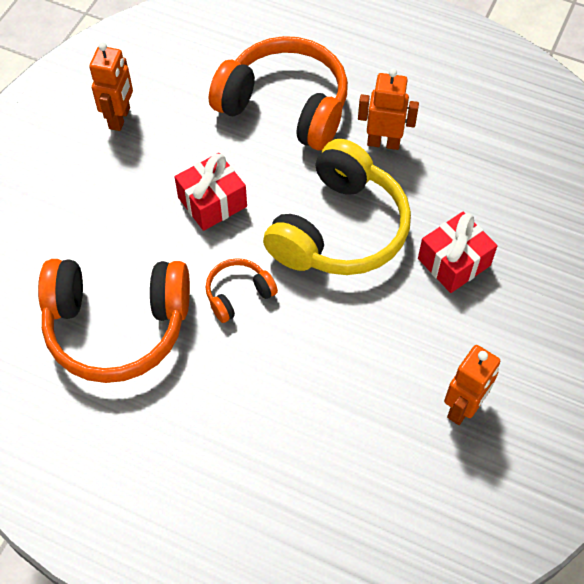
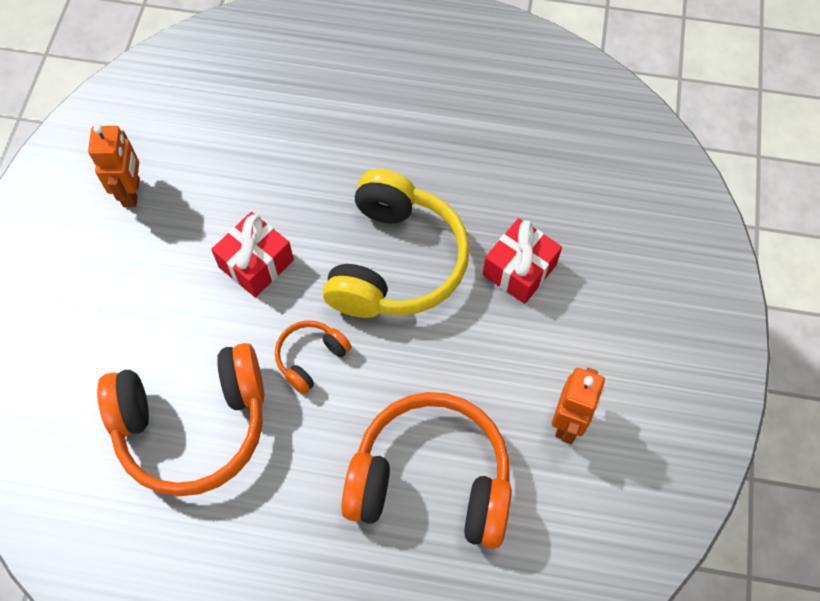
camera: 15 degrees left, 5 degrees up
orange headphones [209,36,348,150] -> orange headphones moved to [341,392,512,549]
orange robot [358,69,419,150] -> none

